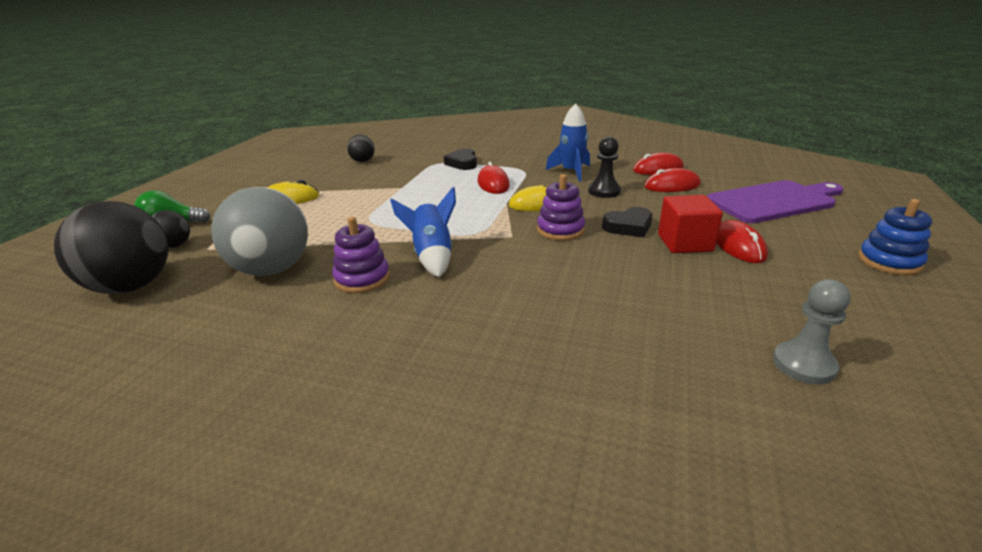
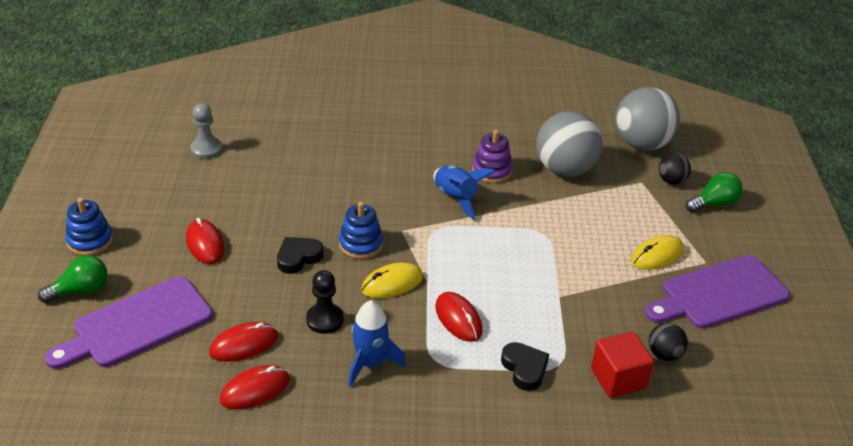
camera: 160 degrees right, 10 degrees up
black ball [54,201,169,294] -> grey ball [615,87,680,151]
purple stacking toy [537,174,585,241] -> blue stacking toy [339,202,383,259]
red cube [658,195,723,253] -> red cube moved to [591,332,654,398]
none -> green light bulb [38,255,108,303]
none -> purple cutting board [645,255,790,329]

